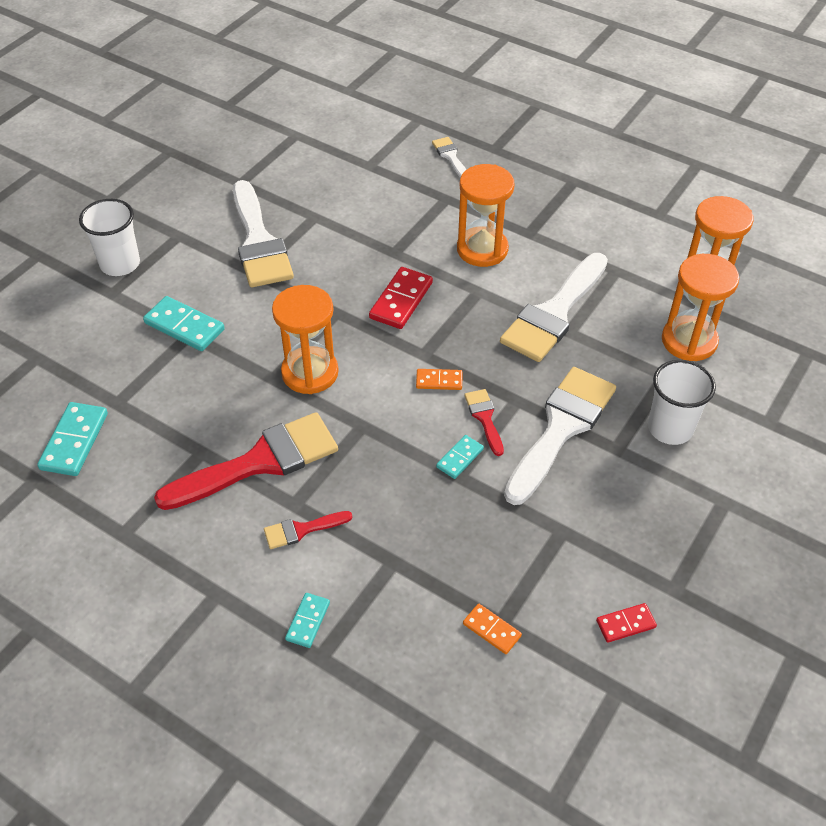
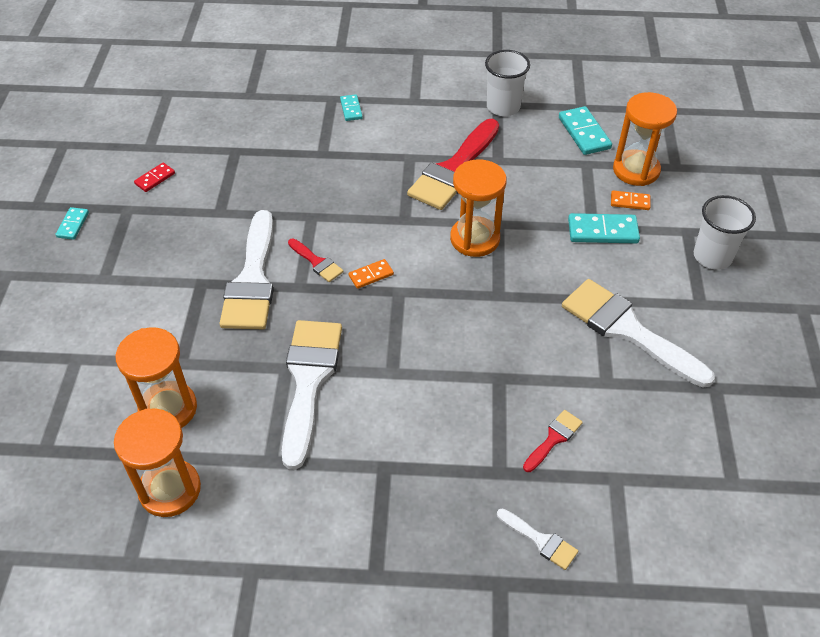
camera: 150 degrees right, 0 degrees up
red brush [264,511,352,549] -> red brush moved to [523,410,583,472]
red domino [369,267,433,329] -> none
turquoise domino [436,435,484,479] -> turquoise domino moved to [55,207,89,240]
orange hourglass [457,164,515,267] -> orange hourglass moved to [613,92,677,186]
orange domino [463,604,522,654] -> orange domino moved to [611,191,650,210]
white cup [648,360,716,445] -> white cup moved to [485,50,530,116]

